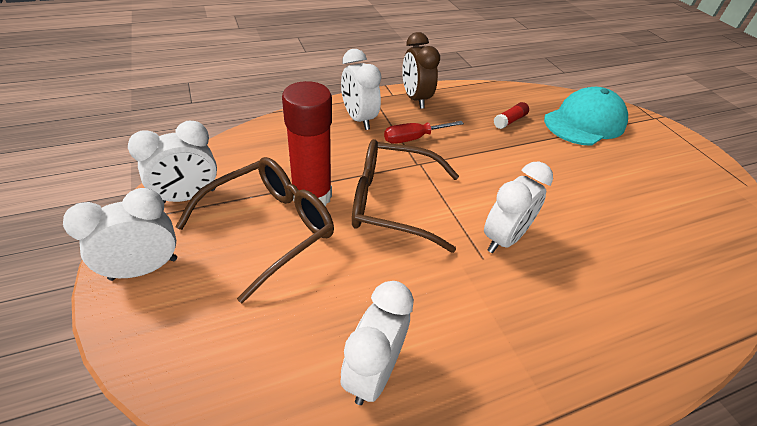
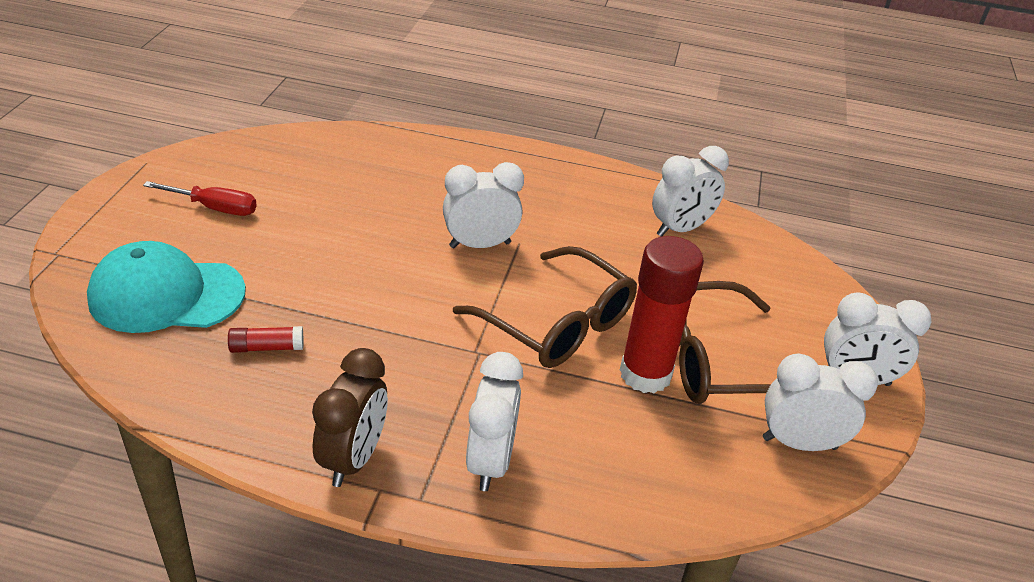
camera: 145 degrees left, 5 degrees down
red screwdriver [384,121,464,144] -> red screwdriver moved to [143,181,257,216]

